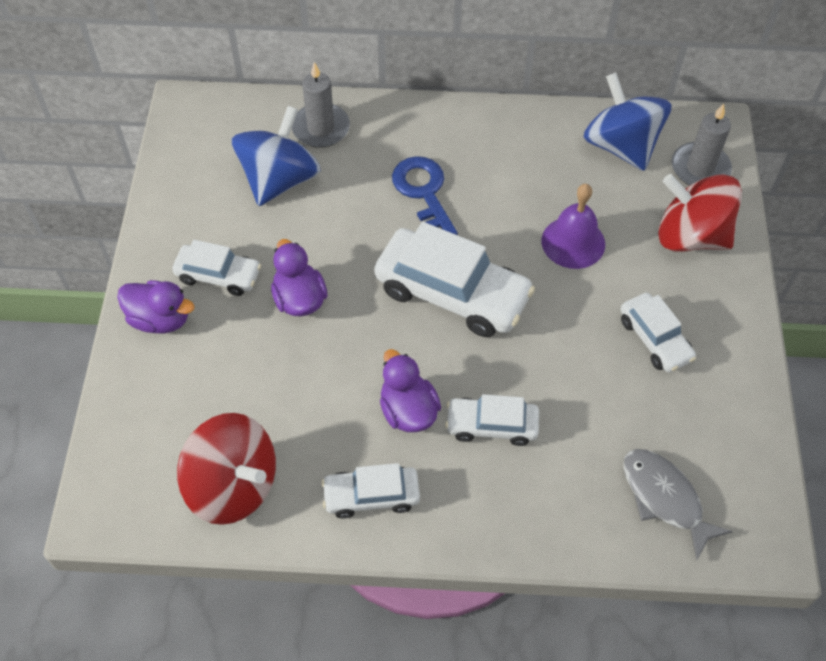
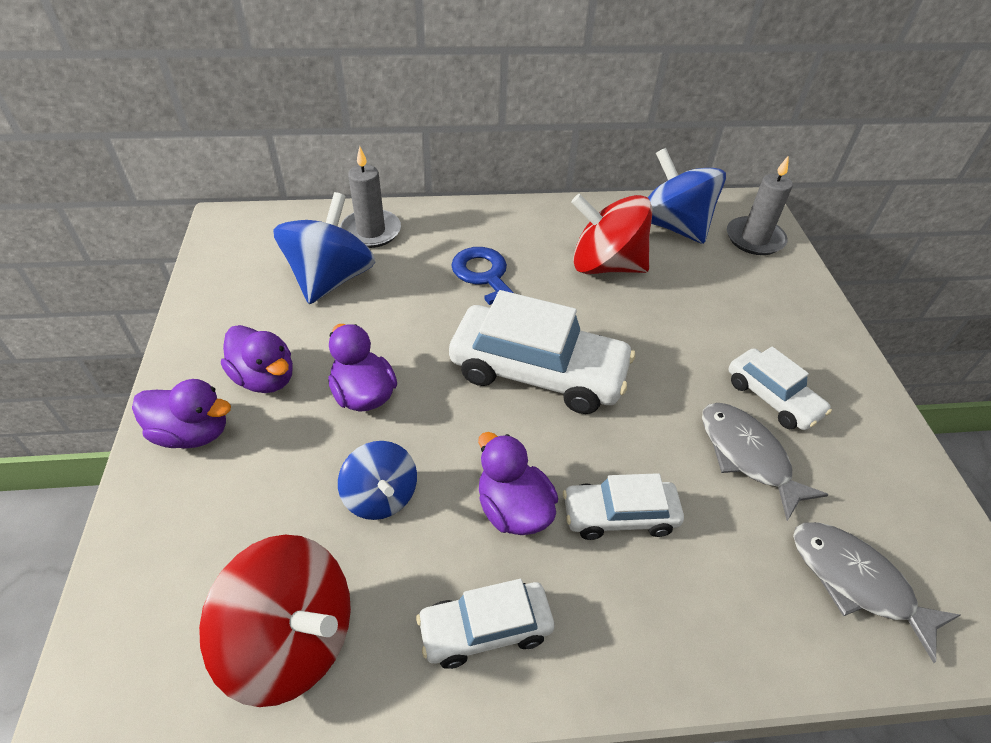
camera: 10 degrees left, 10 degrees down
white car [172,240,261,296] -> purple duck [221,325,293,393]
purple bell [542,184,605,269] -> none
red spinning top [658,174,742,252] -> red spinning top moved to [571,194,653,274]
none -> blue spinning top [338,441,417,520]
none -> grey fish [702,403,829,521]

